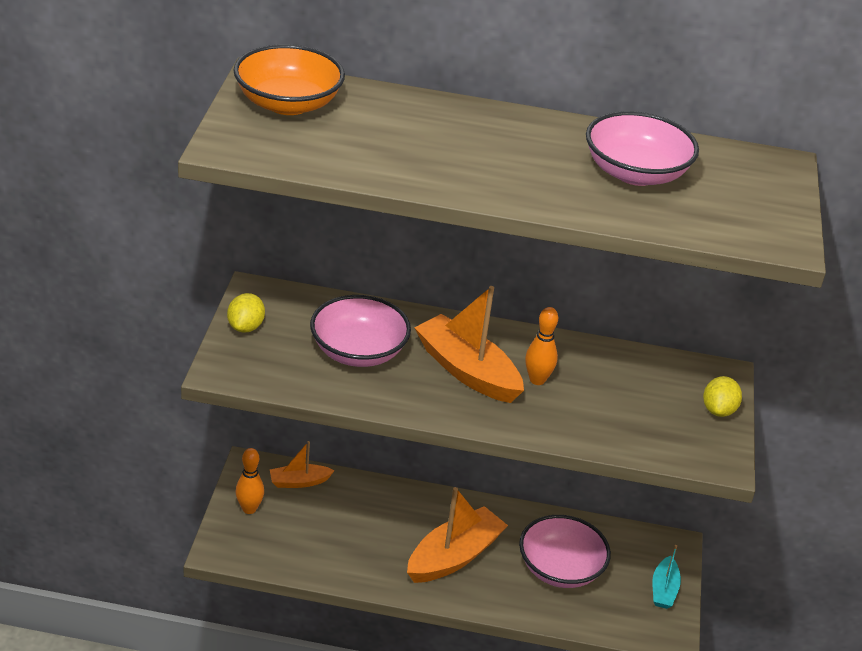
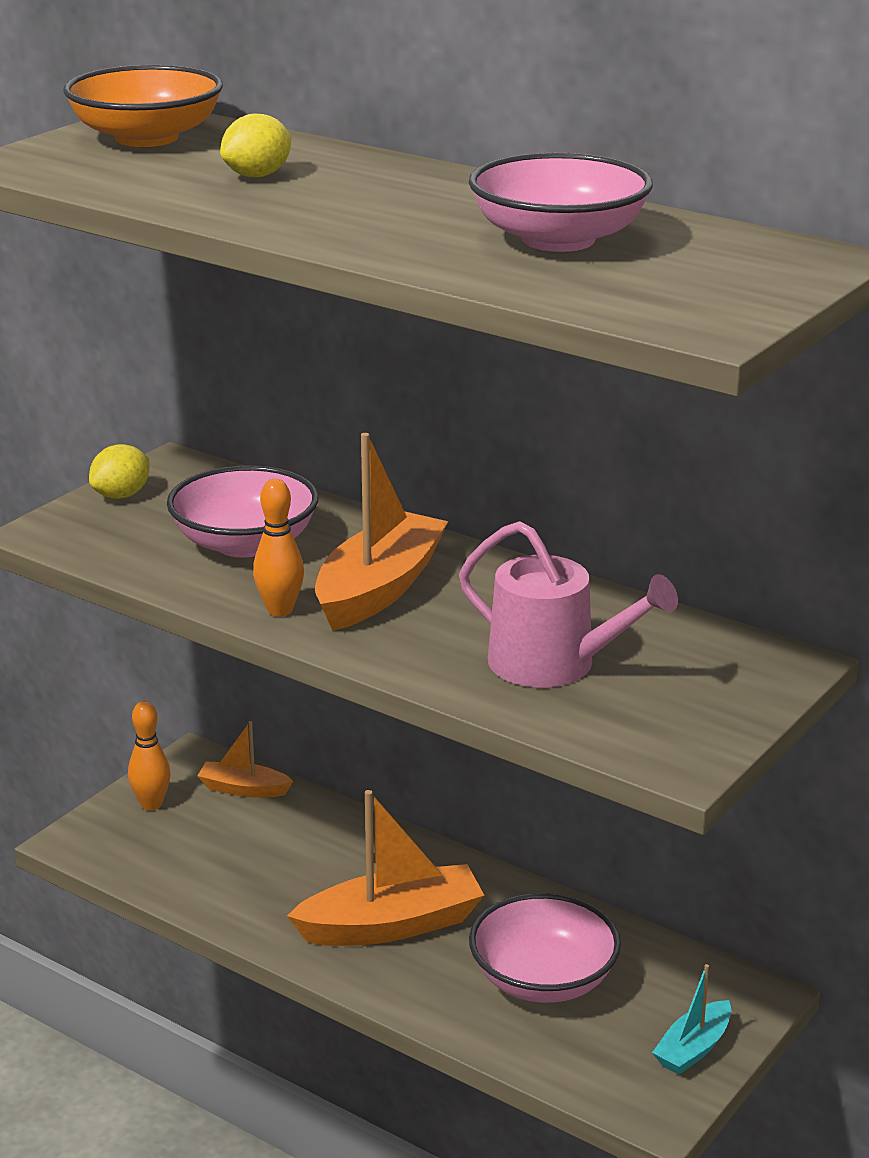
camera: 30 degrees right, 10 degrees down
orange boat [415,286,524,403] -> orange boat turned 45 degrees clockwise [315,433,449,631]
orange bowling pin [525,307,558,385] -> orange bowling pin moved to [253,479,304,616]
yellow lemon [703,376,742,417] -> yellow lemon moved to [220,113,291,177]
none -> pink watering can [459,521,678,688]

